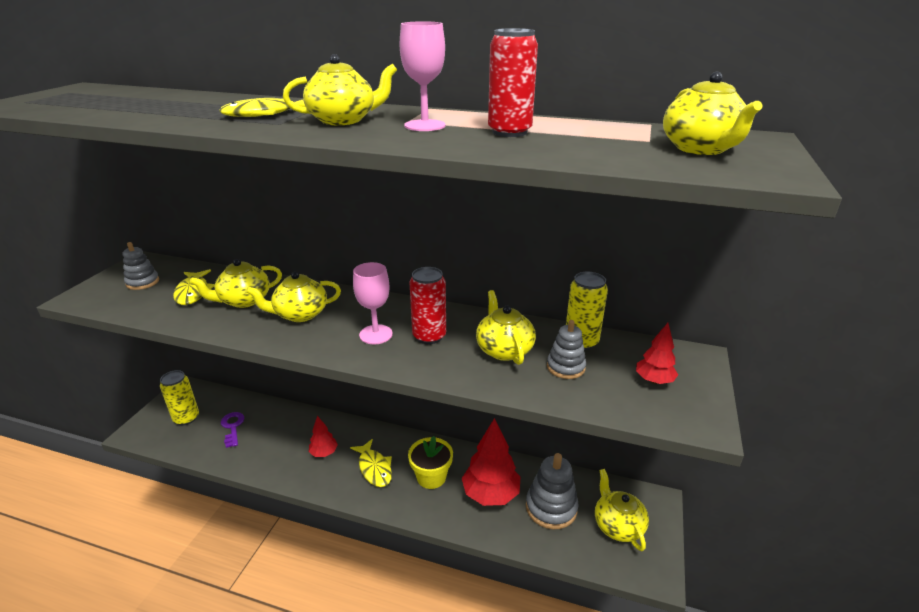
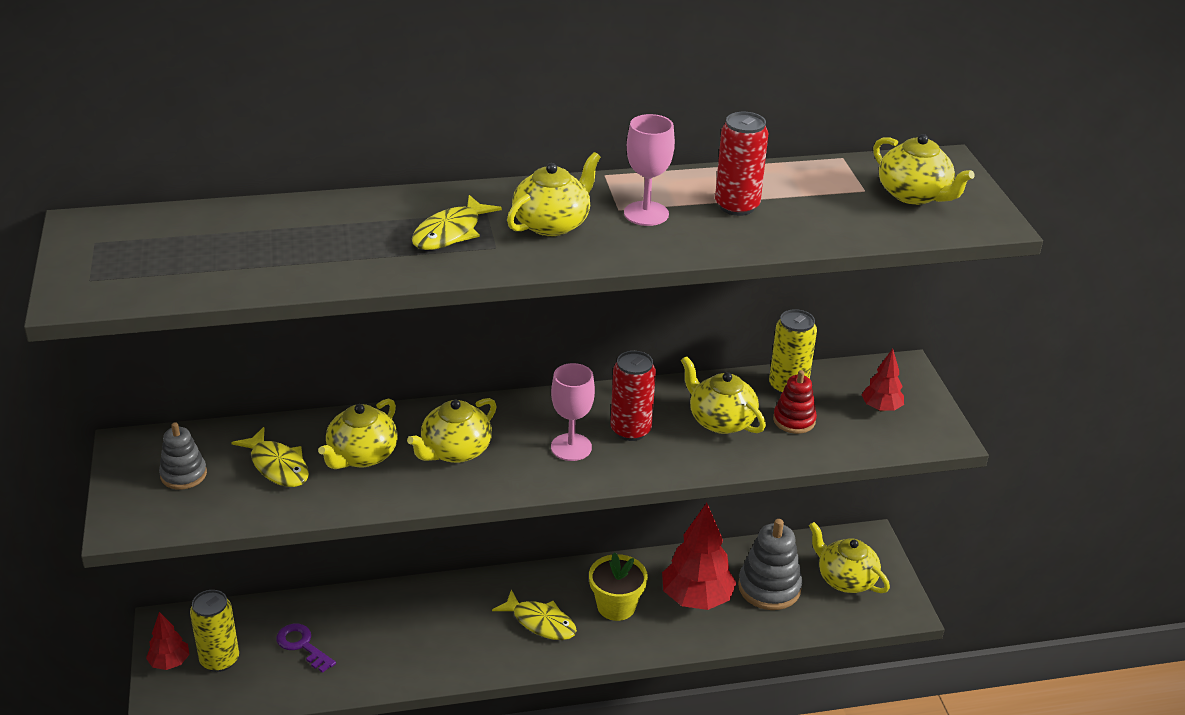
camera: 30 degrees left, 5 degrees up
red tree [309,416,338,457] -> red tree moved to [146,612,189,670]
grey stacking toy [547,320,586,379] -> red stacking toy [773,370,817,434]

